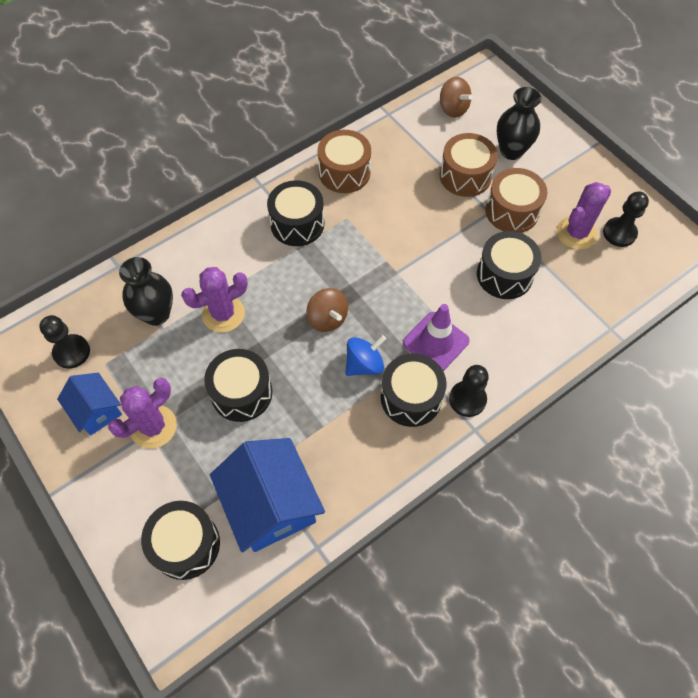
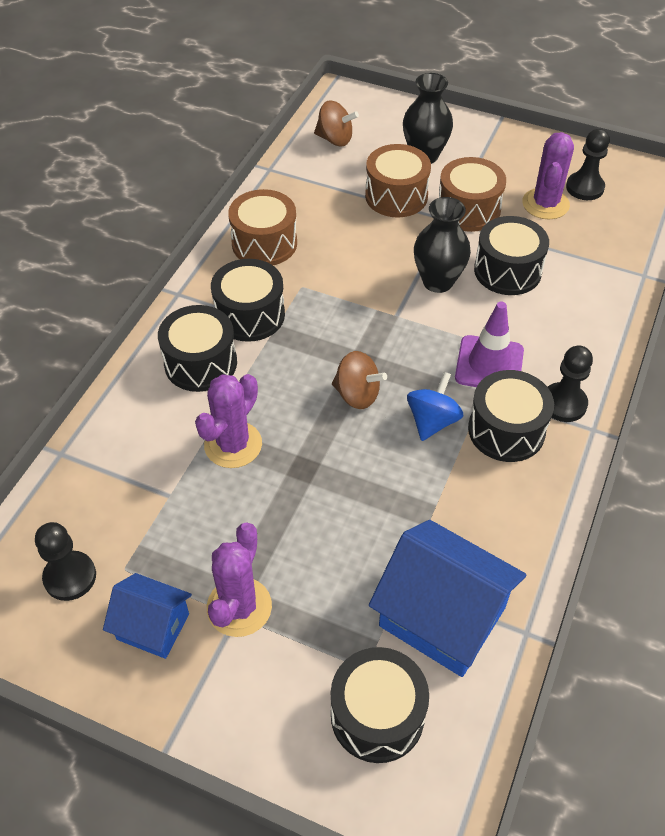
camera: 30 degrees left, 10 degrees down
black vase [119,257,173,326] -> black vase moved to [414,197,471,293]
black drum [204,349,272,422] -> black drum moved to [158,305,237,392]

